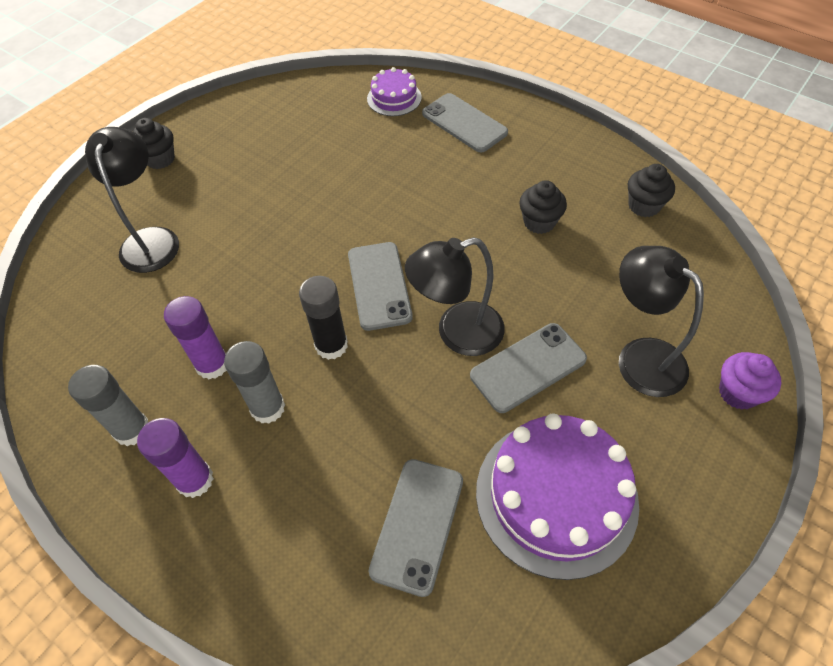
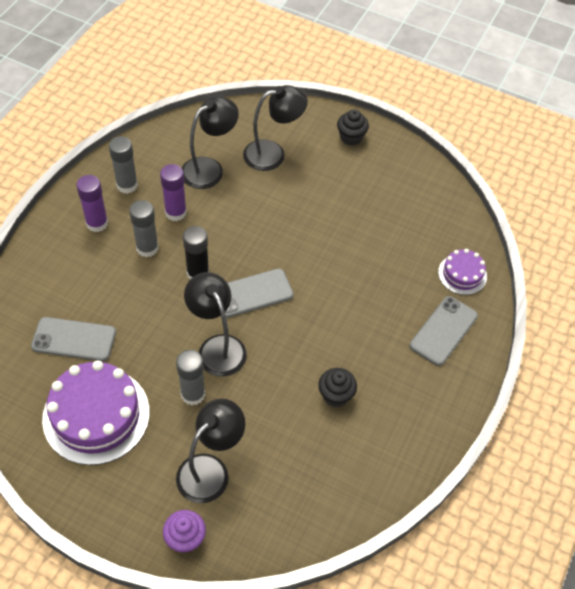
camera: 75 degrees right, 0 degrees up
grey phone [470,323,587,413] -> grey glue stick [176,350,205,405]
black cupcake [628,164,675,217] -> none
none -> black lamp [182,96,239,189]

